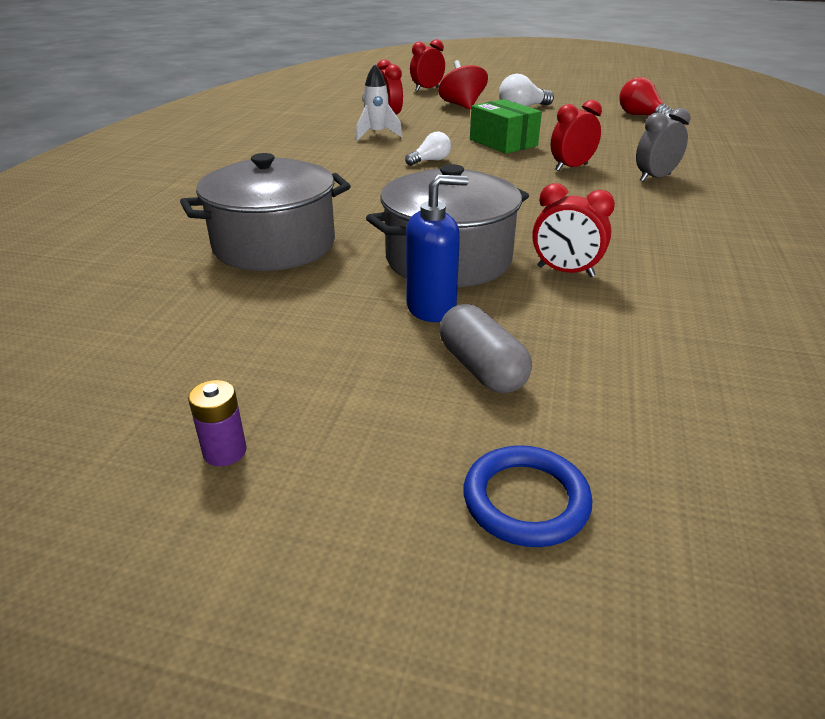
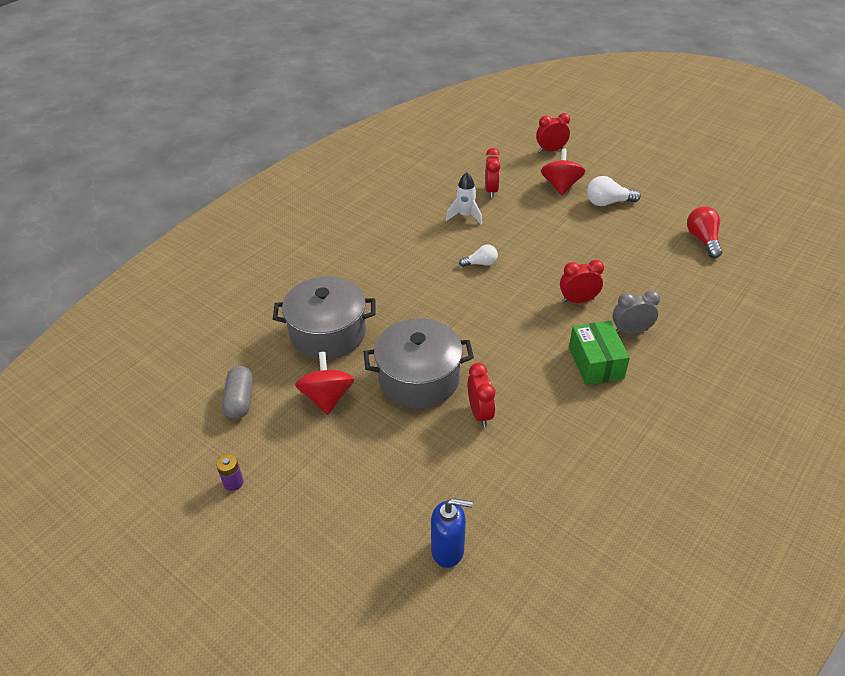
camera: 25 degrees right, 10 degrees up
blue soap dispenser [406,175,469,322] -> blue soap dispenser moved to [431,498,473,568]
grey capsule [440,304,532,393] -> grey capsule moved to [222,366,253,419]
blue ring [463,445,592,547] -> none
green box [470,99,542,154] -> green box moved to [569,321,630,385]
red clock [532,183,615,277] -> red clock turned 150 degrees counterclockwise [468,363,495,427]
none -> red spinning top [295,352,354,415]

